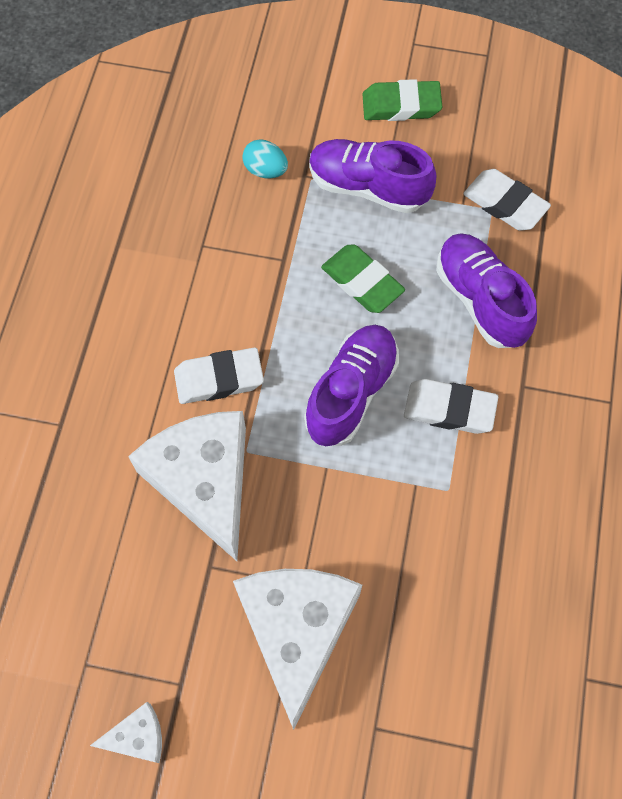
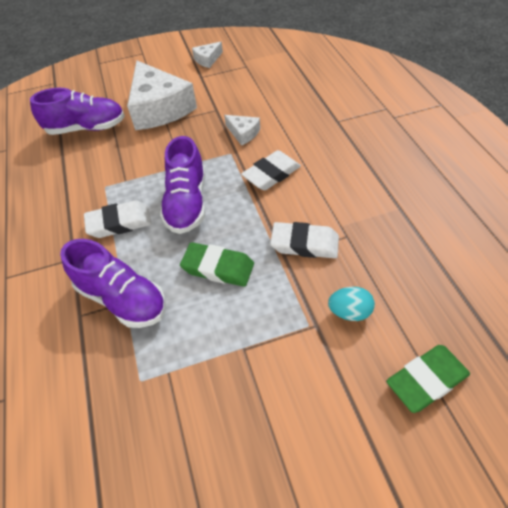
camera: 155 degrees right, 15 degrees down
white cheese [128,411,246,561] -> white cheese [224,115,260,146], size x0.44
purple shoe [309,139,436,213] -> purple shoe moved to [30,88,125,135]
green eraser [362,79,442,121] -> green eraser moved to [386,345,470,413]
white eraser [463,169,551,231] -> white eraser moved to [270,222,339,258]

